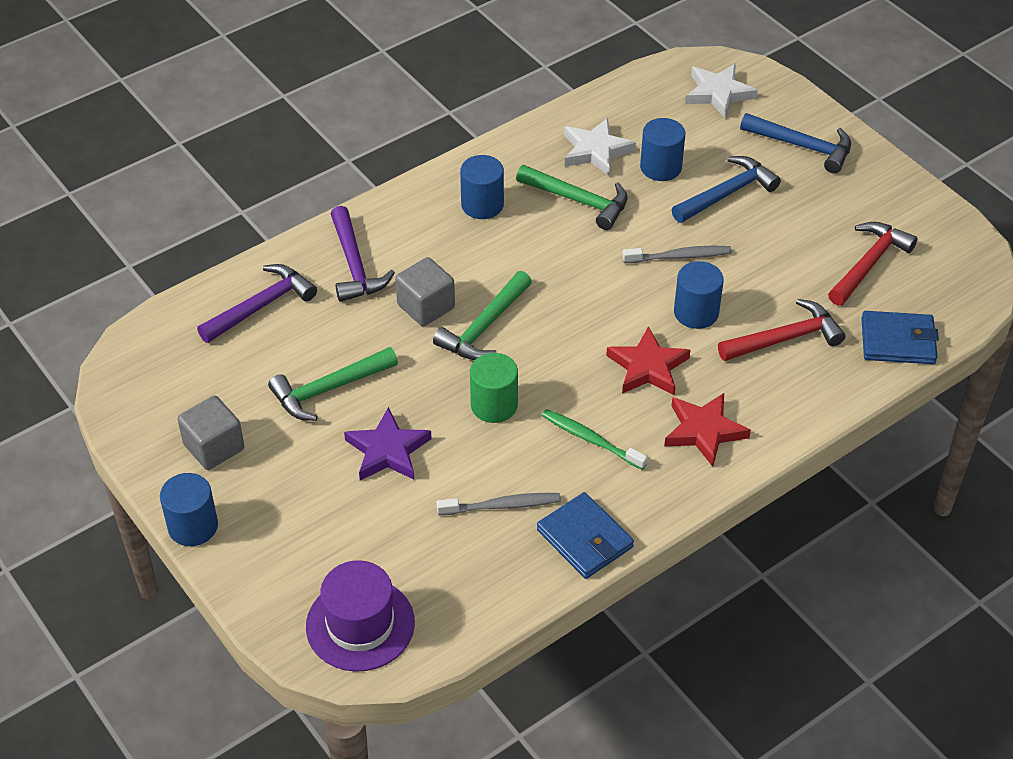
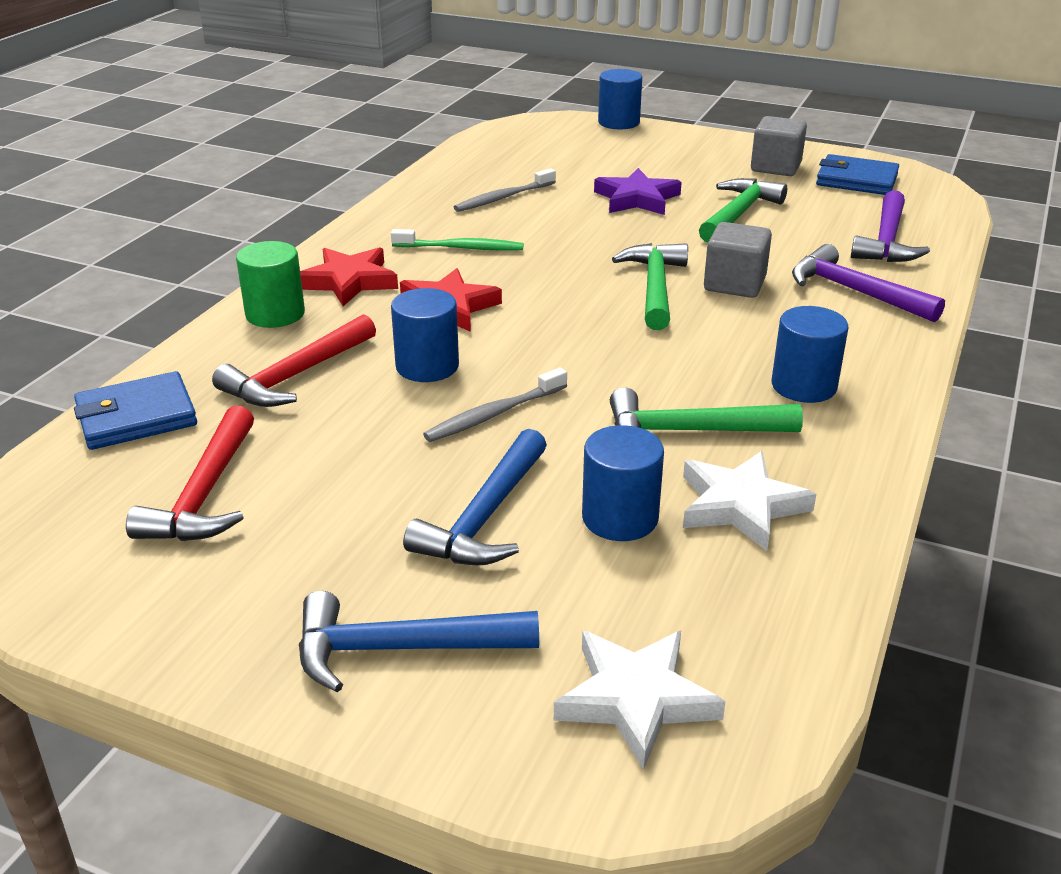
camera: 150 degrees right, 15 degrees down
blue cylinder [160,473,218,546] -> blue cylinder moved to [598,69,642,129]
purple hat [306,560,415,672] -> none
green cylinder [470,353,518,423] -> green cylinder moved to [236,241,305,328]
blue wallet [537,492,634,579] -> blue wallet moved to [816,154,899,195]

